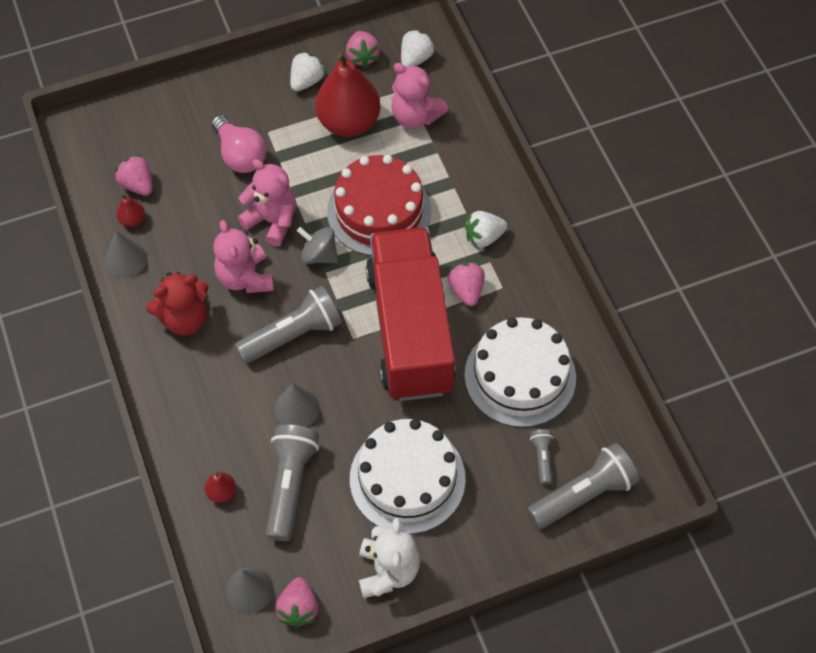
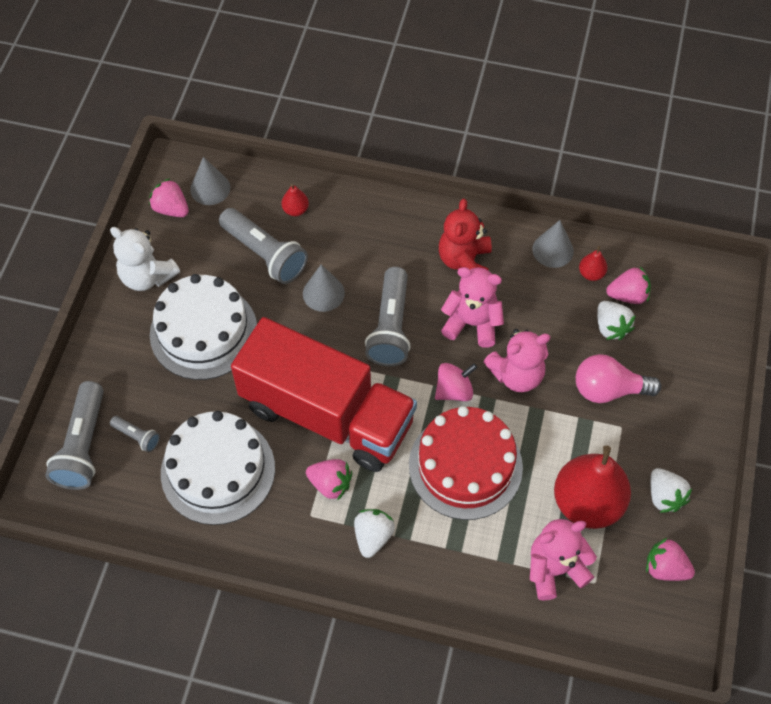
camera: 125 degrees right, 0 degrees up
grey spinning top [297,227,338,264] -> pink spinning top [435,363,478,401]
white strawberry [401,29,435,67] -> white strawberry moved to [597,301,636,340]

